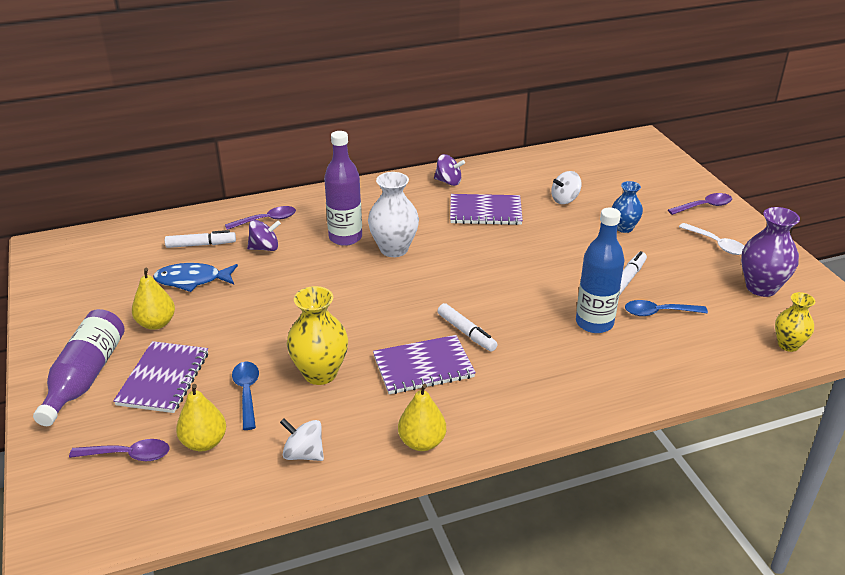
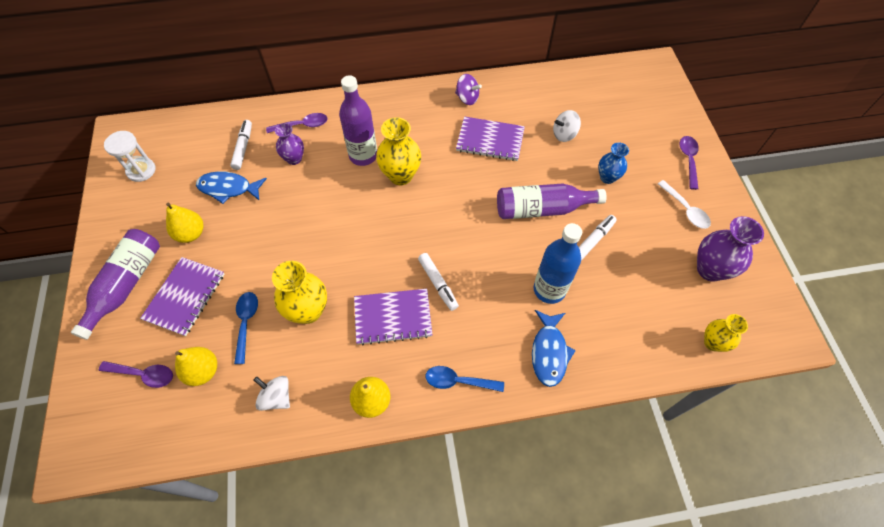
camera: 10 degrees right, 25 degrees up
white marker [165,230,236,248] -> white marker turned 90 degrees counterclockwise [230,120,252,170]
purple spinning top [247,220,281,251] -> purple vase [275,123,304,165]
white vase [368,172,419,257] -> yellow vase [376,117,421,185]
blue spoon [625,300,708,316] -> blue spoon moved to [425,366,504,392]
purple spoon [668,193,732,215] -> purple spoon turned 75 degrees counterclockwise [680,136,699,190]
none -> white hourglass [104,131,156,182]
none -> purple bottle [497,184,607,219]
none -> blue fish [532,310,576,387]

